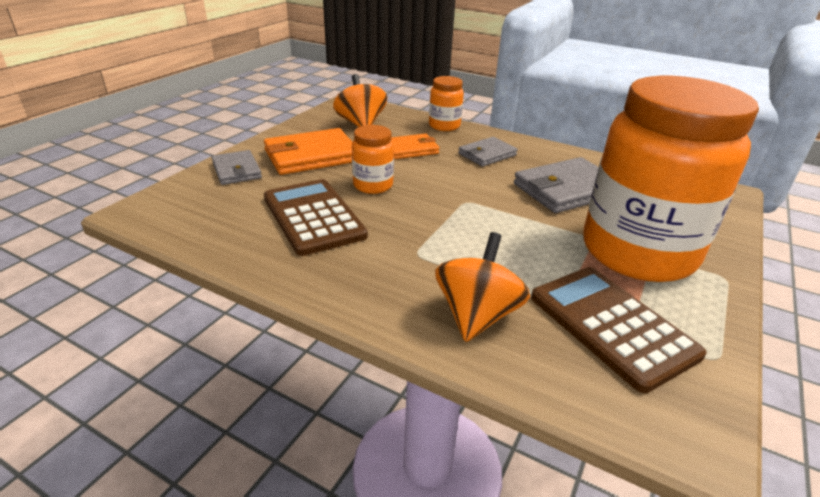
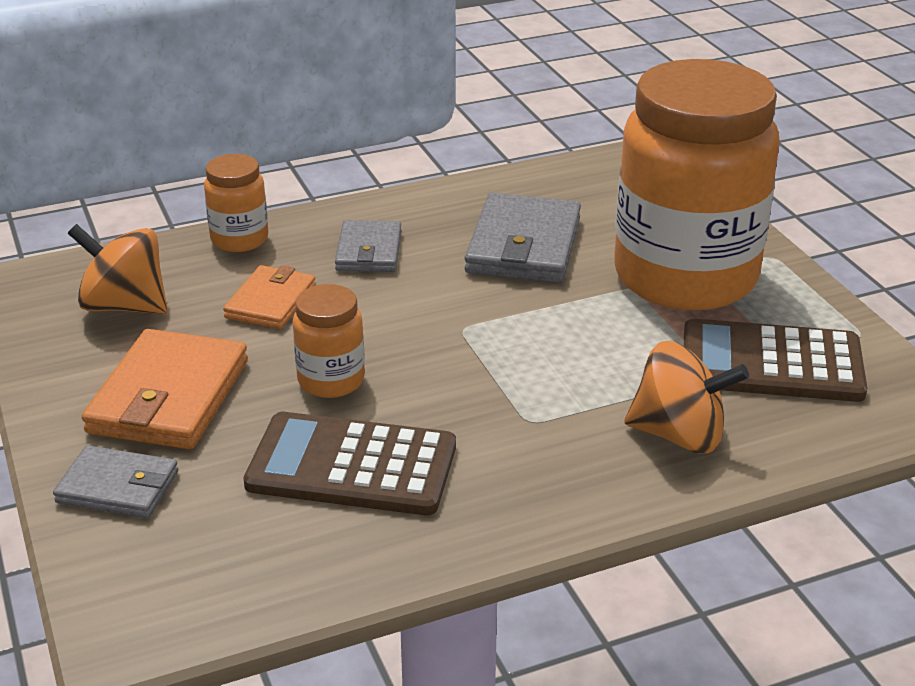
camera: 50 degrees left, 0 degrees up
orange spinning top [435,232,530,342] -> orange spinning top turned 135 degrees clockwise [625,341,749,454]

